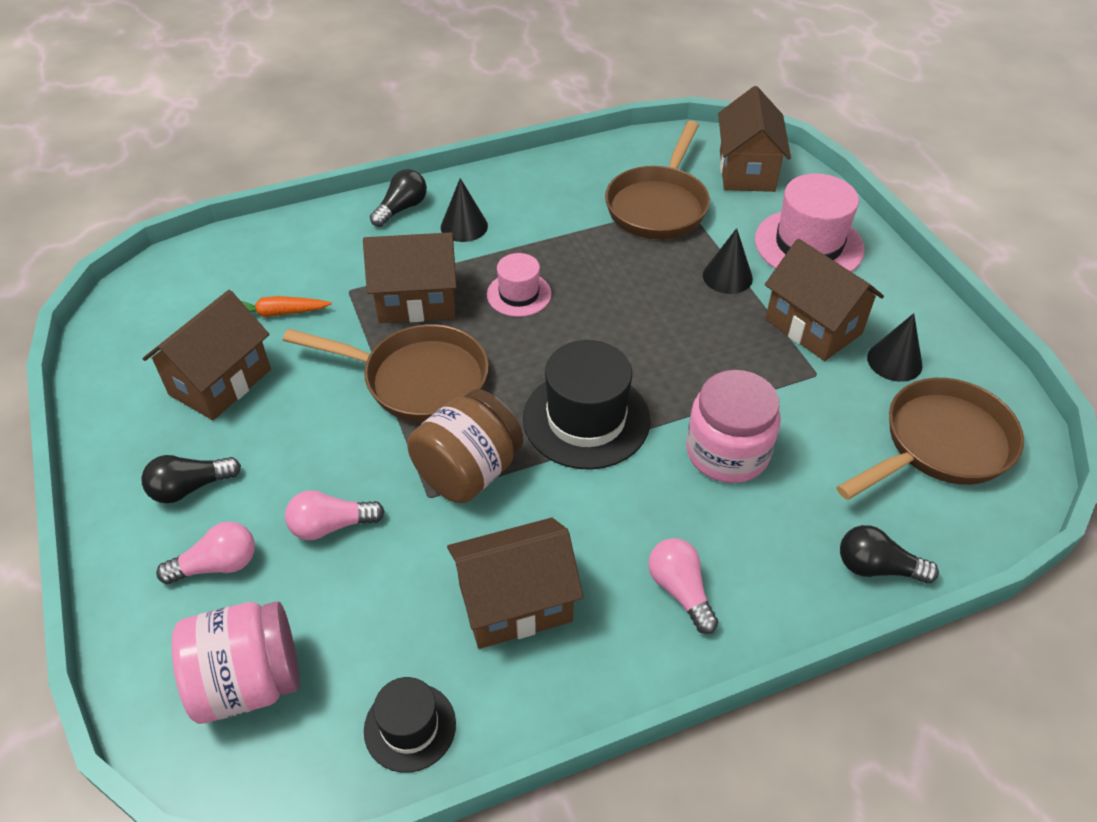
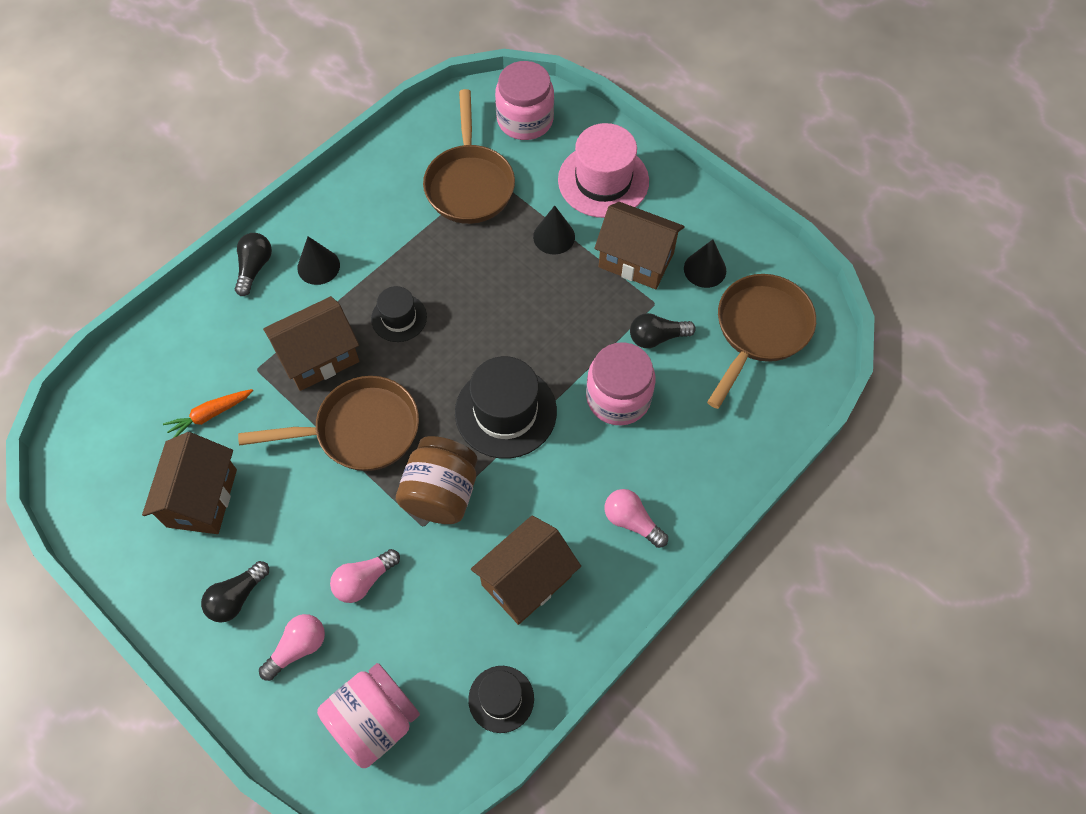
camera: 25 degrees left, 15 degrees up
pink hat [487,253,552,317] -> black hat [371,286,427,342]
brown house [718,86,791,192] -> pink jar [495,61,554,140]
black light bulb [840,525,939,583] -> black light bulb moved to [630,313,696,348]

